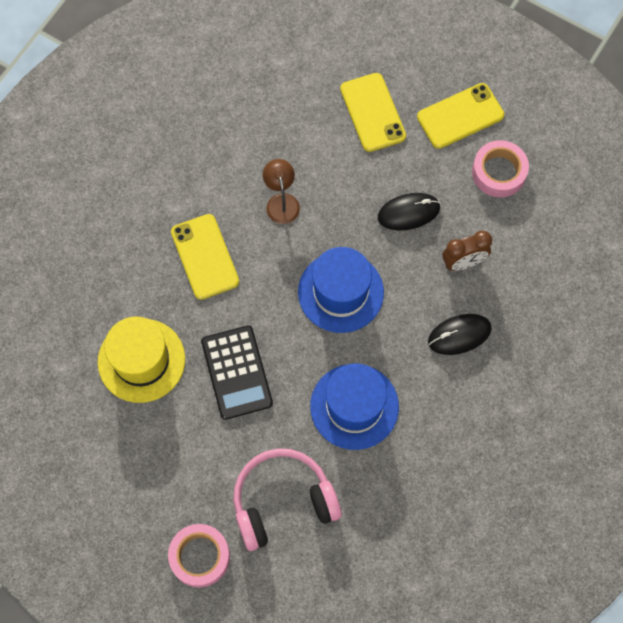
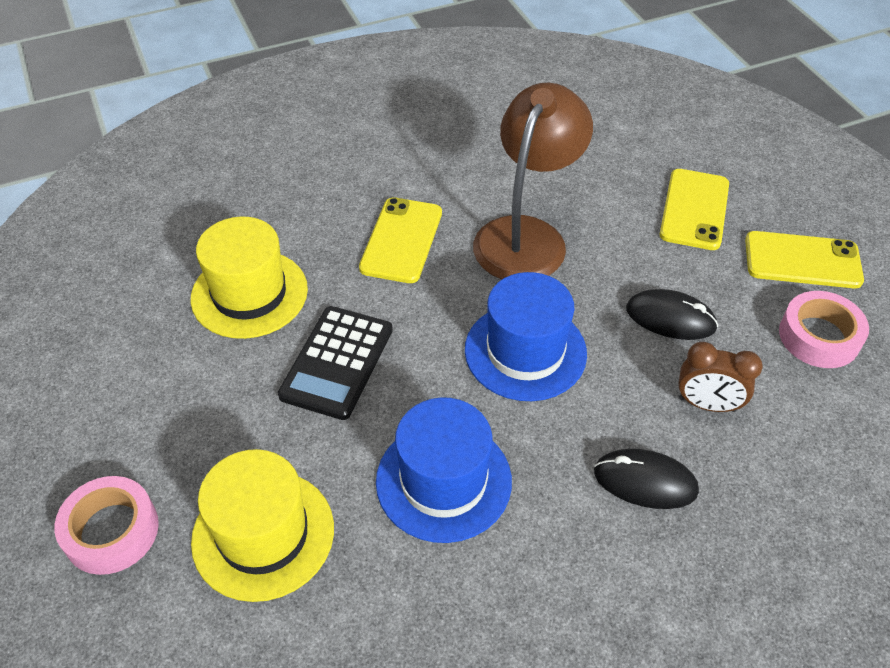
camera: 35 degrees right, 20 degrees down
pink headphones [233,449,342,551] -> yellow hat [191,449,334,602]
brown lamp [263,159,300,224] -> brown lamp [473,83,593,279], size x2.09

